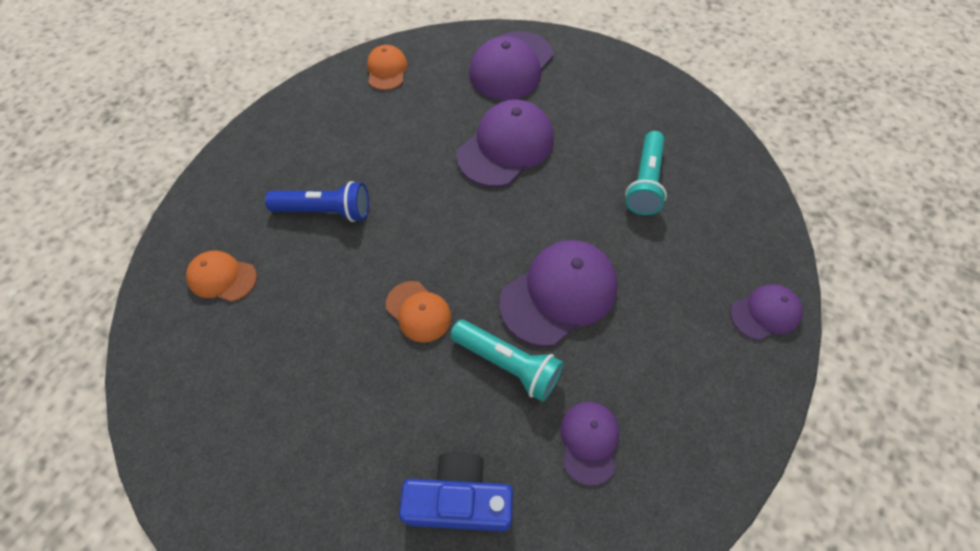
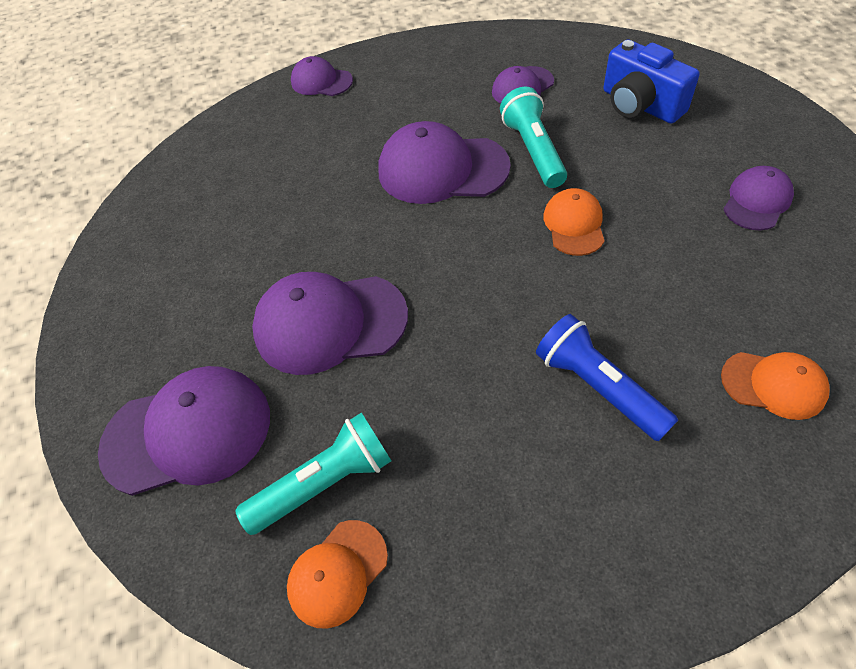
camera: 130 degrees left, 5 degrees down
orange cap [186,251,257,302] -> orange cap turned 45 degrees counterclockwise [721,352,830,420]
turquoise flashlight [625,131,667,215] -> turquoise flashlight moved to [236,412,391,535]
none -> purple cap [723,166,794,230]

